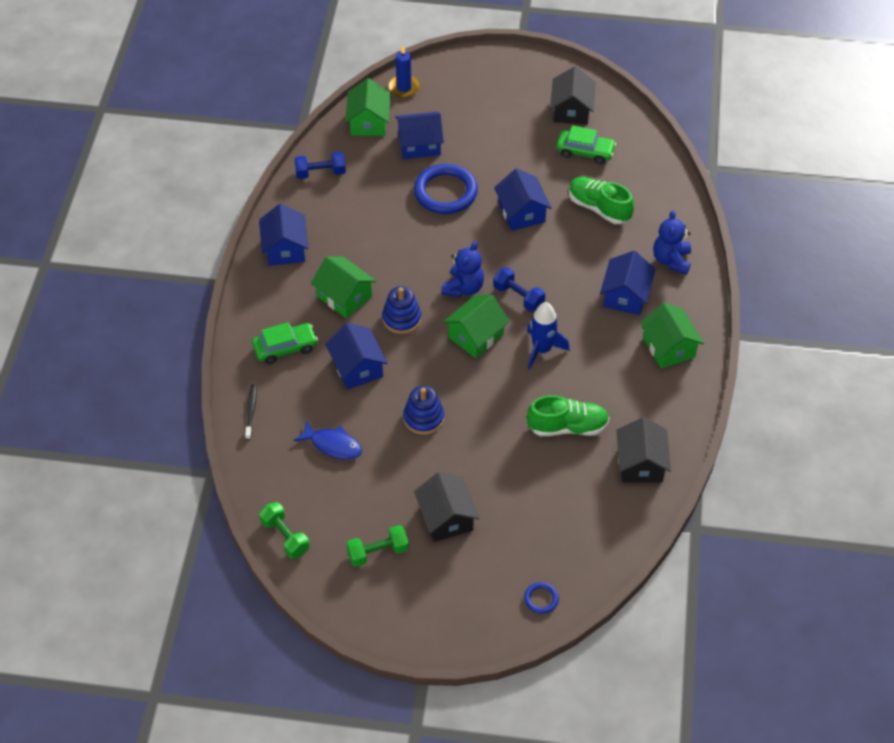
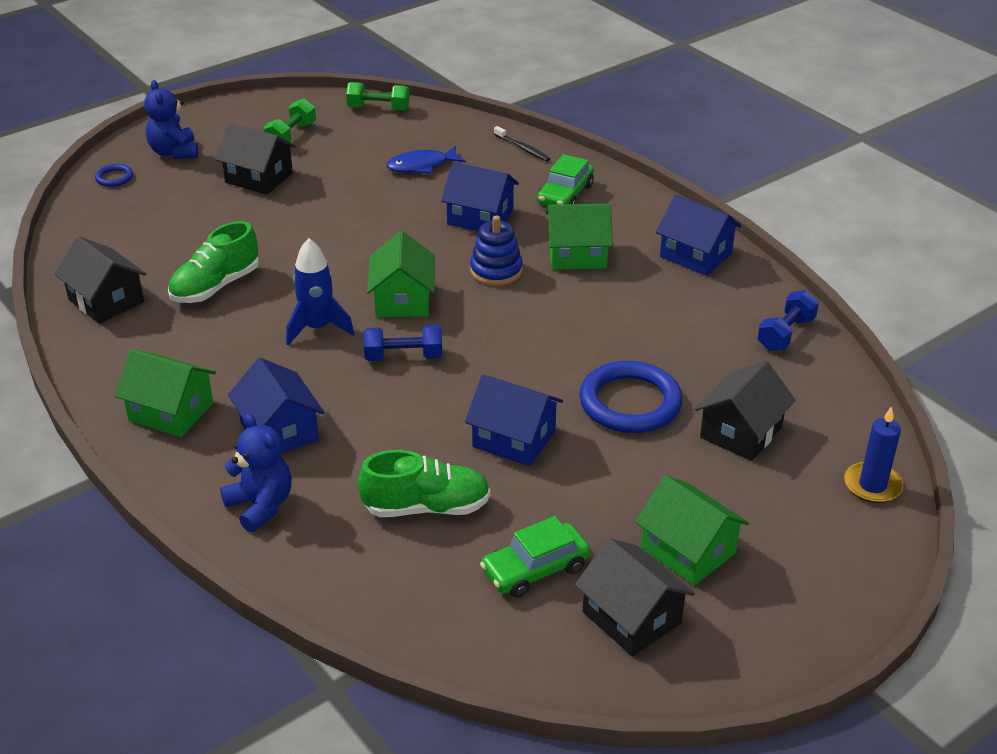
camera: 135 degrees right, 15 degrees down
green house [345,78,391,136] -> green house moved to [635,475,749,586]
blue house [395,112,444,159] -> black house [695,360,795,461]
blue stacking toy [403,386,444,435] -> none
blue teddy bear [441,241,484,298] -> blue teddy bear moved to [144,80,198,159]

